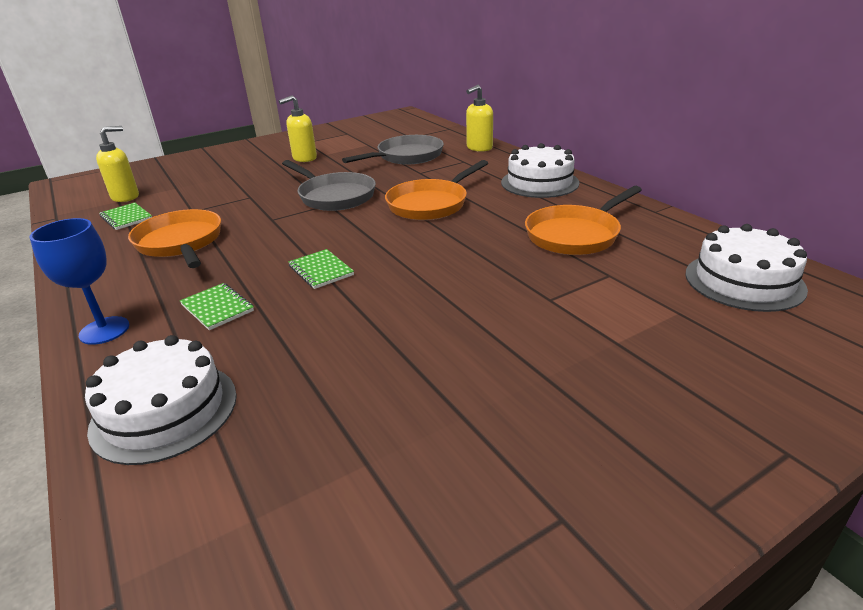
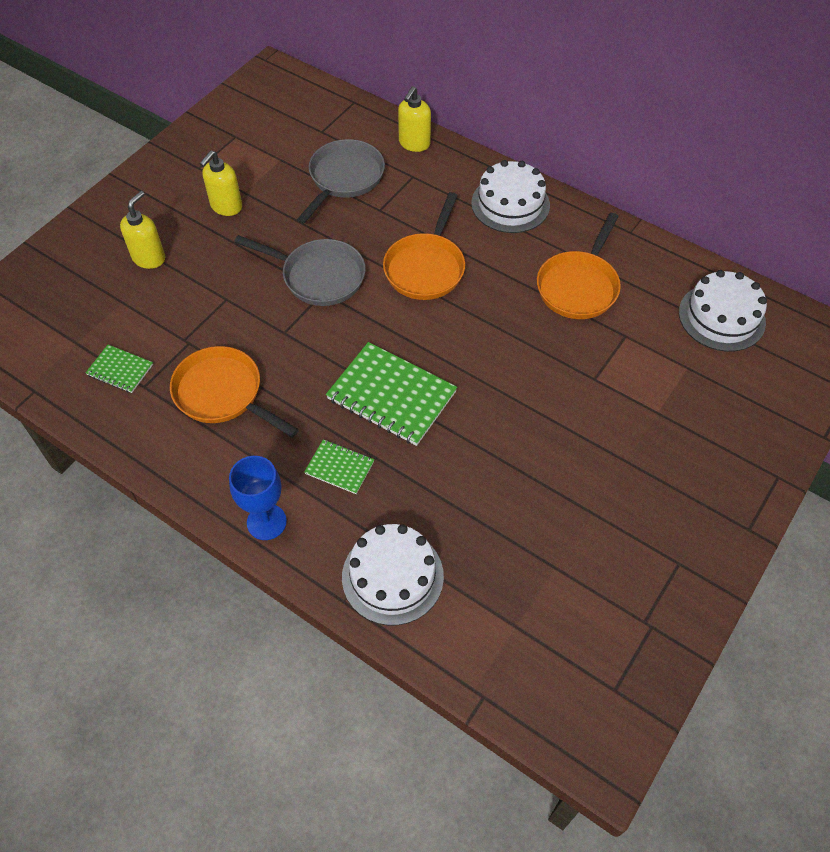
camera: 25 degrees left, 25 degrees up
yellow soap dispenser [96,126,139,202] -> yellow soap dispenser moved to [120,191,165,269]
green notebook [288,249,354,289] -> green notebook [326,342,457,446], size x1.94

